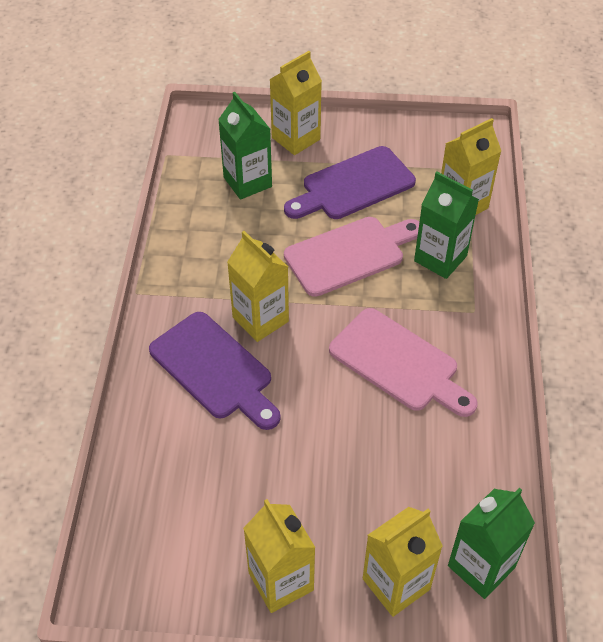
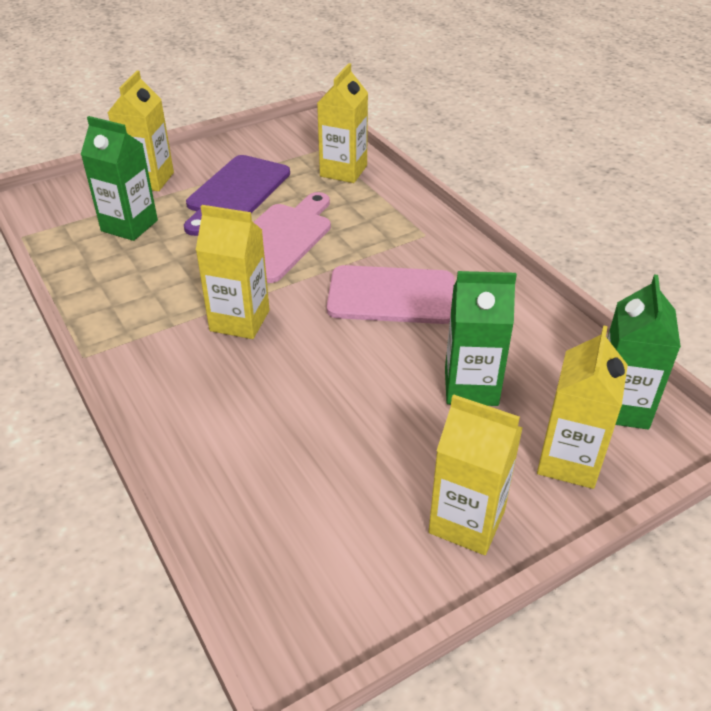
camera: 35 degrees left, 10 degrees down
purple cutting board [149,312,281,430] -> none
green carton [414,172,479,279] -> green carton moved to [445,271,517,406]

